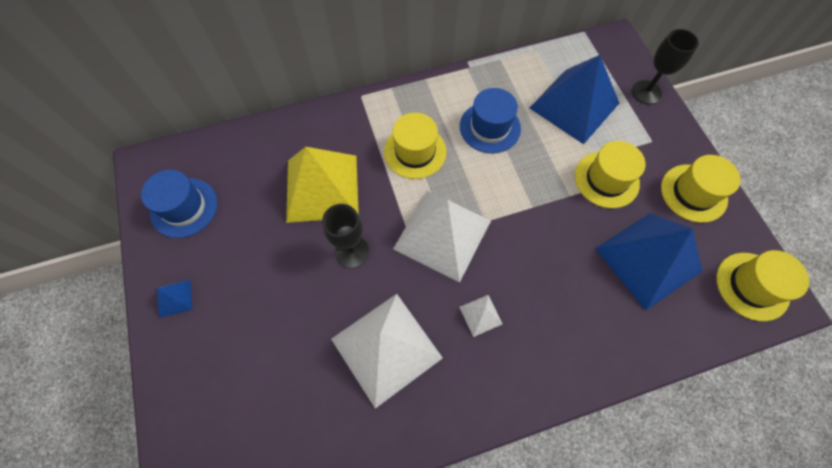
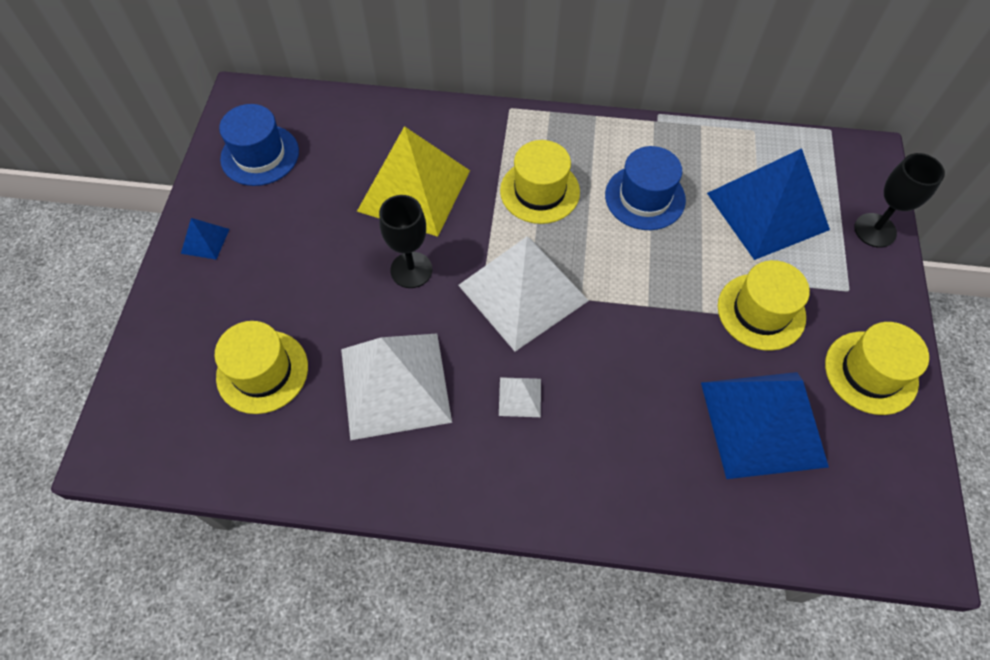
camera: 25 degrees right, 5 degrees down
yellow hat [716,250,809,321] -> yellow hat moved to [215,321,308,414]

